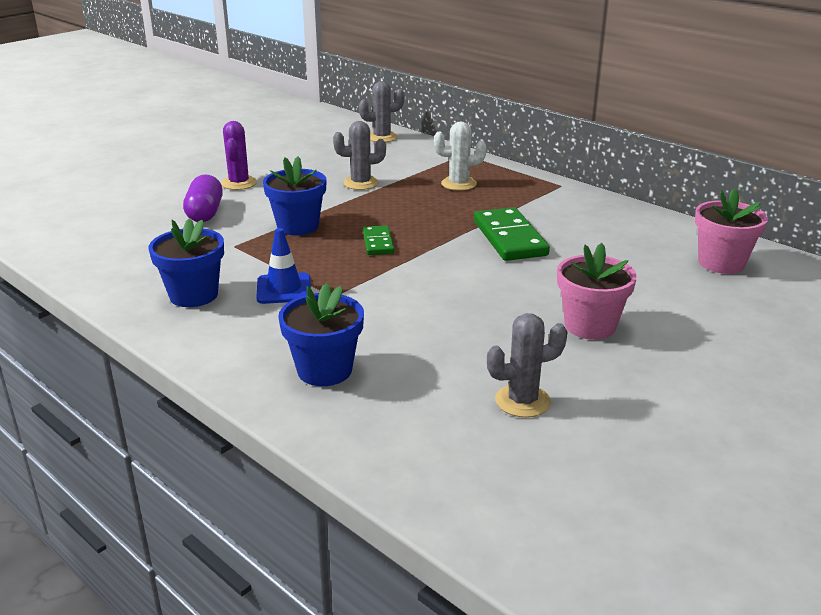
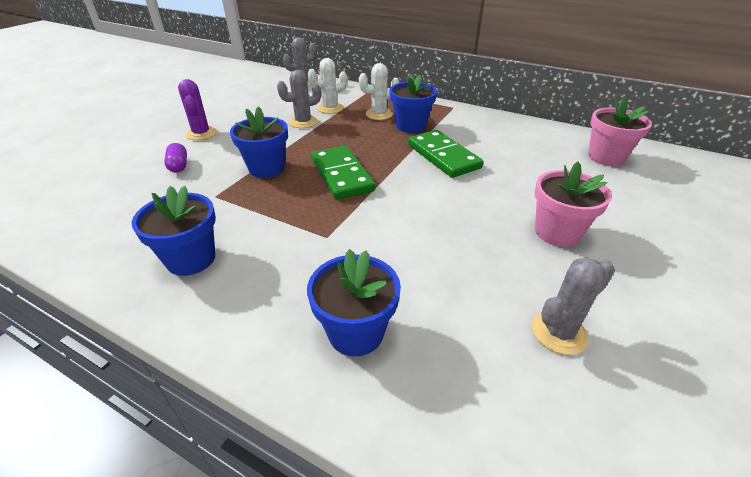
camera: 15 degrees left, 10 degrees up
purple capsule [183,174,223,222] -> purple capsule [164,143,187,173], size x0.66
blue traffic cone [256,228,311,304] -> none
green domino [363,225,394,255] -> green domino [311,146,375,200], size x1.79
none -> white cactus [308,58,347,114]
none -> blue flower pot [390,73,437,133]

